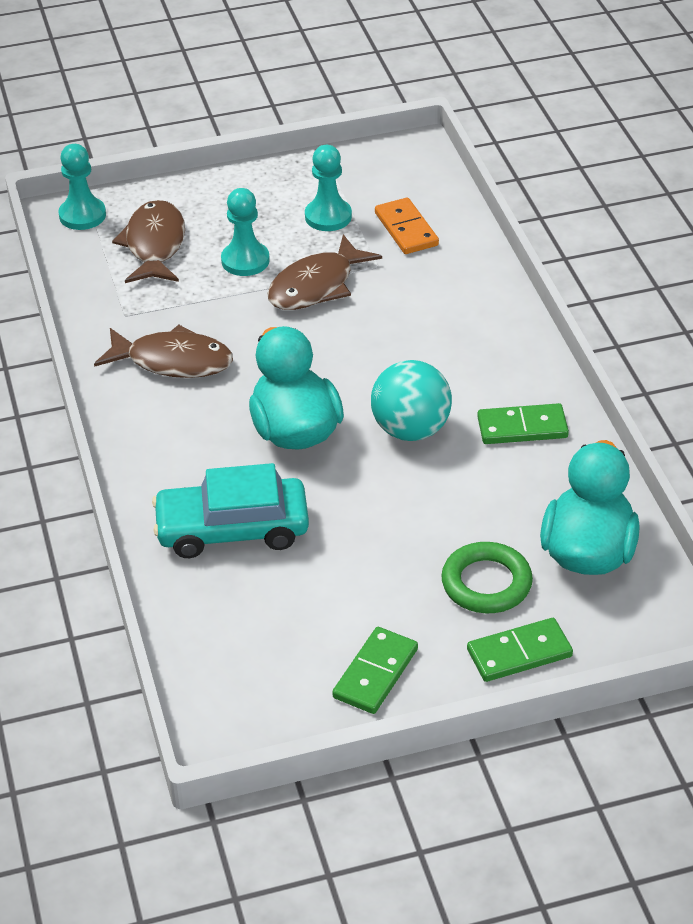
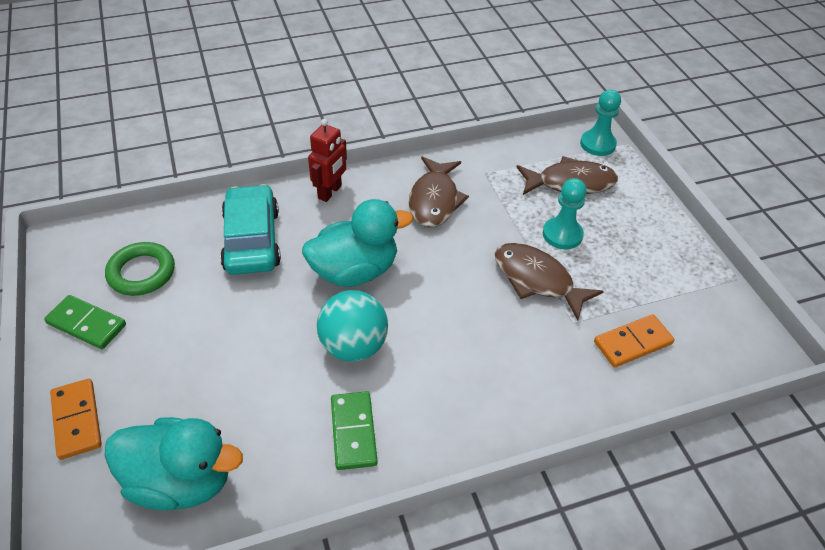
camera: 85 degrees right, 5 degrees up
turquoise pawn [305,145,352,231] -> none
green ring [441,542,533,613] -> green ring moved to [105,242,175,296]
green domino [467,618,573,682] -> orange domino [50,379,102,460]
none -> red robot [308,119,347,202]

